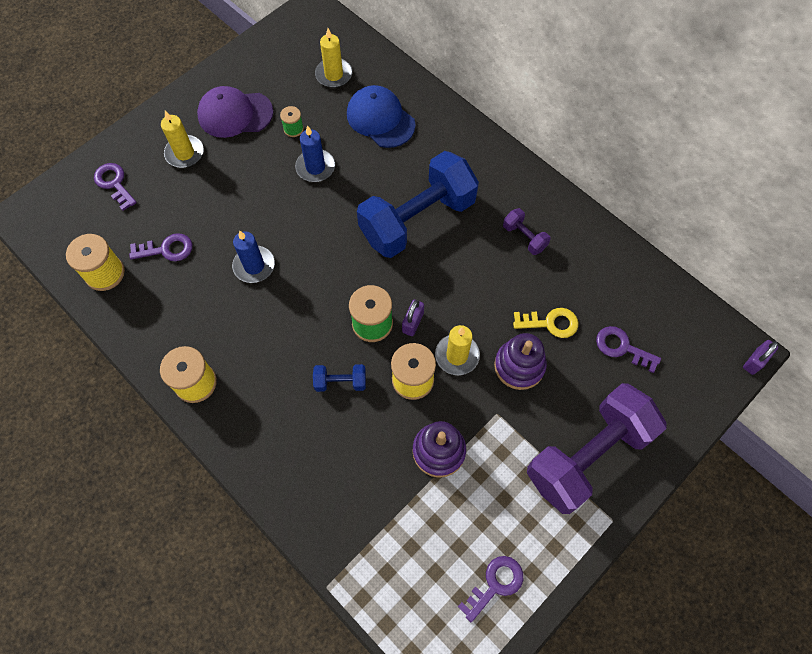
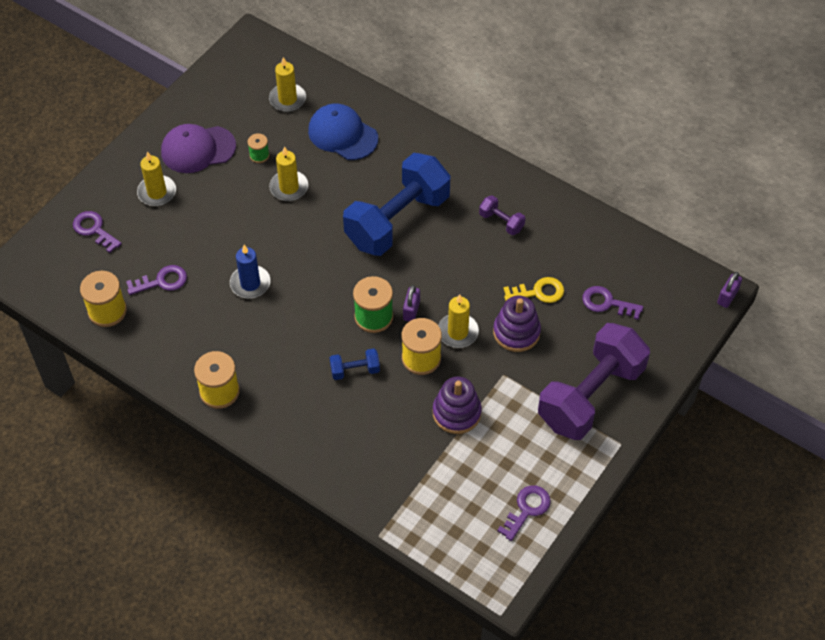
camera: 10 degrees left, 10 degrees down
blue candle [295,125,335,182] -> yellow candle [269,146,308,201]

